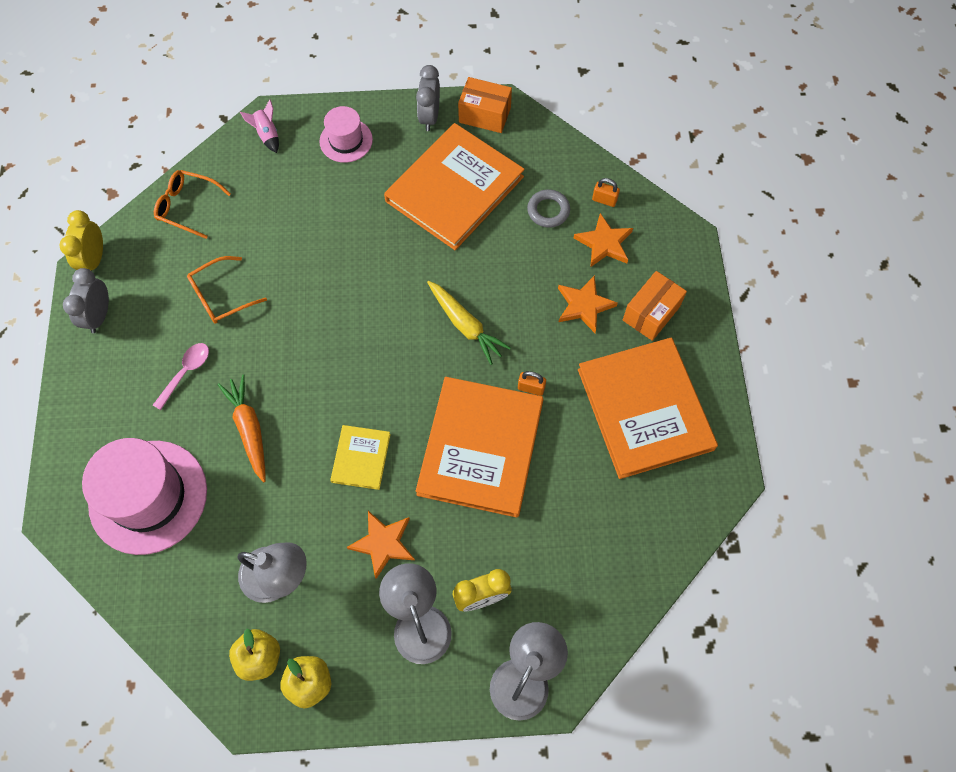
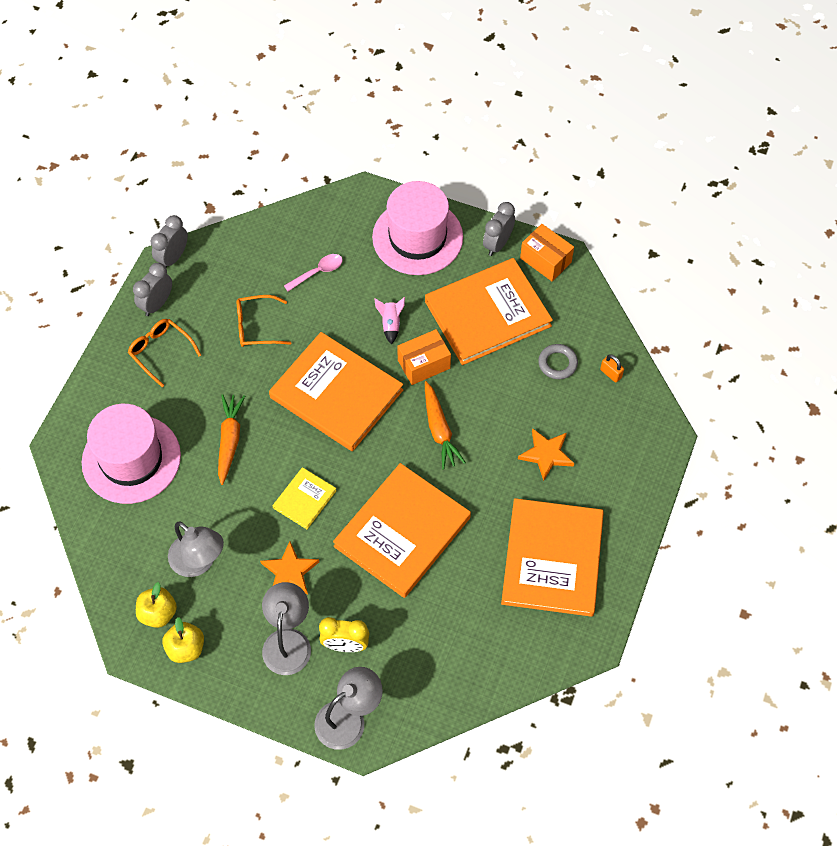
camera: 25 degrees right, 5 degrees down
yellow clock [59,210,103,271] -> grey clock [151,215,188,268]
pink spoon [153,343,209,410] -> pink spoon moved to [284,254,343,291]
orange glasses [154,170,231,239] -> orange glasses moved to [128,319,201,387]
pink rocket [240,99,279,153] -> pink rocket moved to [374,297,405,344]
pink hat [319,106,373,163] -> pink hat [372,181,463,275], size x1.88
yellow carrot [427,281,511,365] -> orange carrot [425,381,466,470]
orange padlock [518,371,546,396] -> none
orange star [574,213,633,267] -> none
orange box [623,271,687,341] -> orange box moved to [397,329,451,385]
none -> orange book [269,332,403,451]

